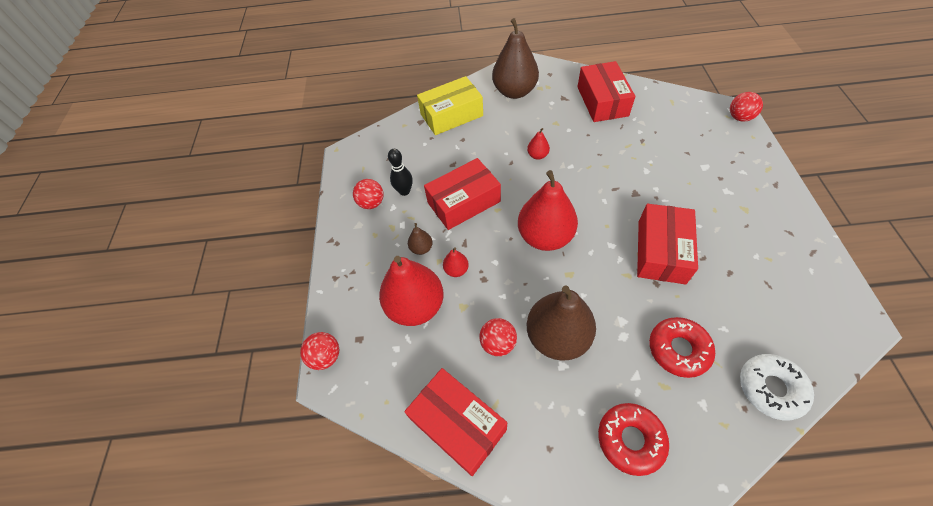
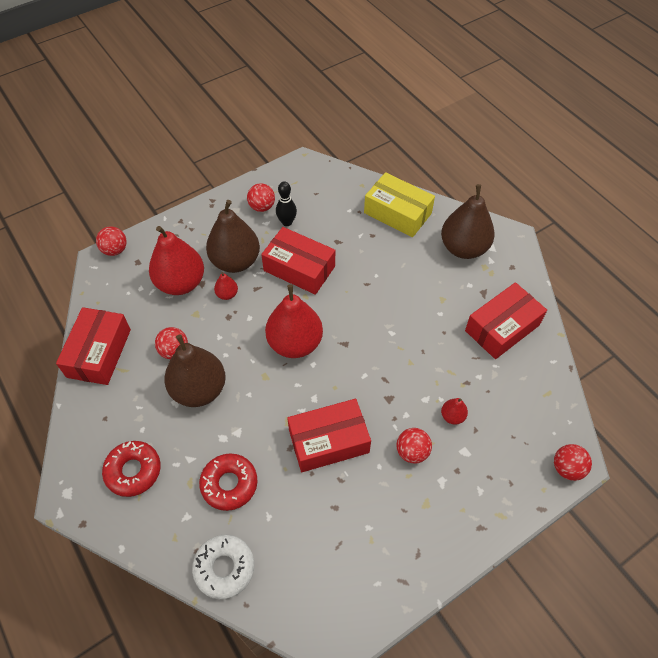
camera: 55 degrees right, 0 degrees up
brown pear [408,223,433,255] -> brown pear [206,200,260,273], size x2.30
red pear [527,128,550,160] -> red pear moved to [441,398,468,425]
none -> red ball [396,428,432,463]

